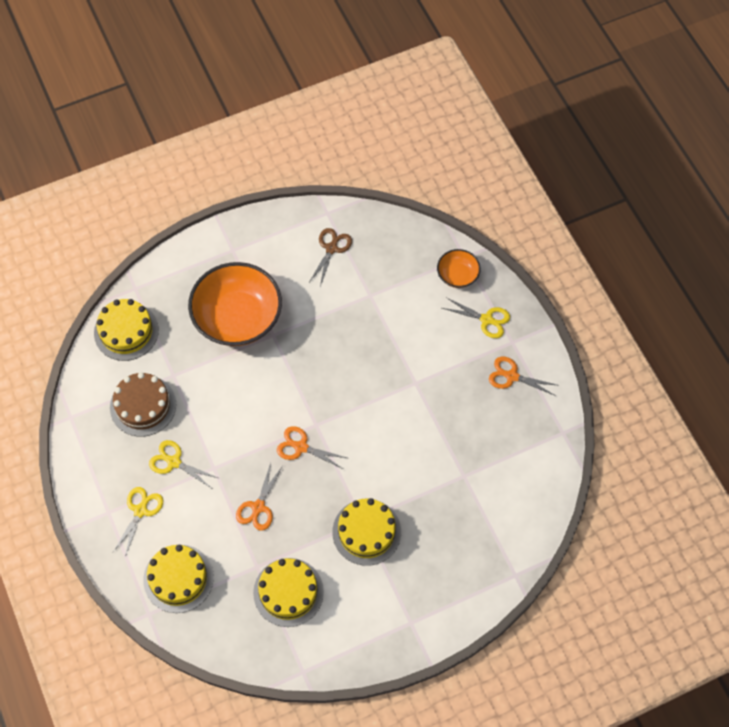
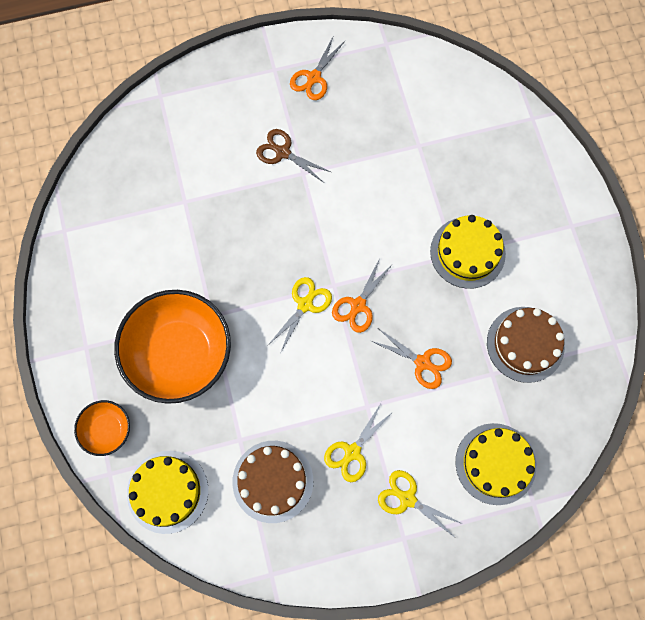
camera: 80 degrees left, 10 degrees up
yellow cake [253,558,324,627] -> brown cake [487,307,565,383]
brown scissors [309,228,352,286] -> brown scissors moved to [256,129,331,183]
orange bowl [437,249,481,288] -> orange bowl moved to [74,400,130,456]
yellow scissors [442,298,510,338] -> yellow scissors moved to [268,277,332,352]

